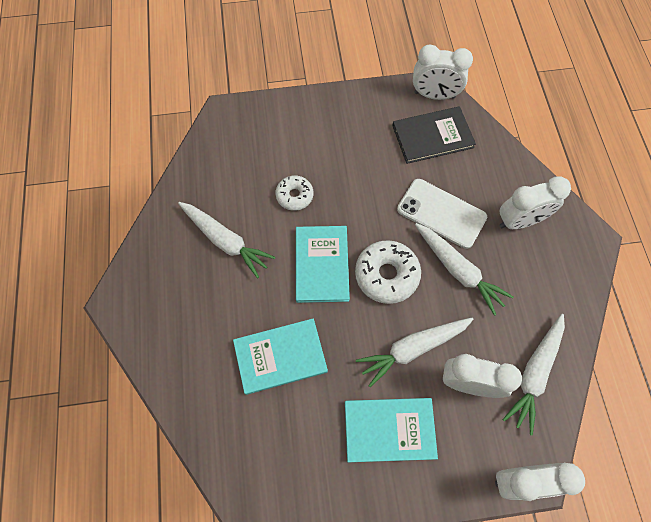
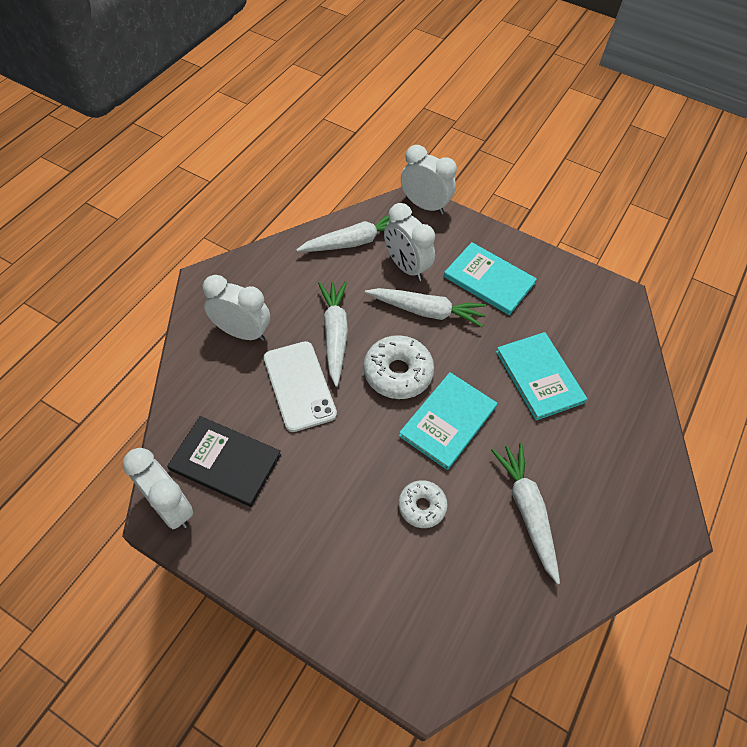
camera: 145 degrees left, 10 degrees down
turquoise book [233,318,328,395] -> turquoise book turned 45 degrees clockwise [496,332,587,421]

